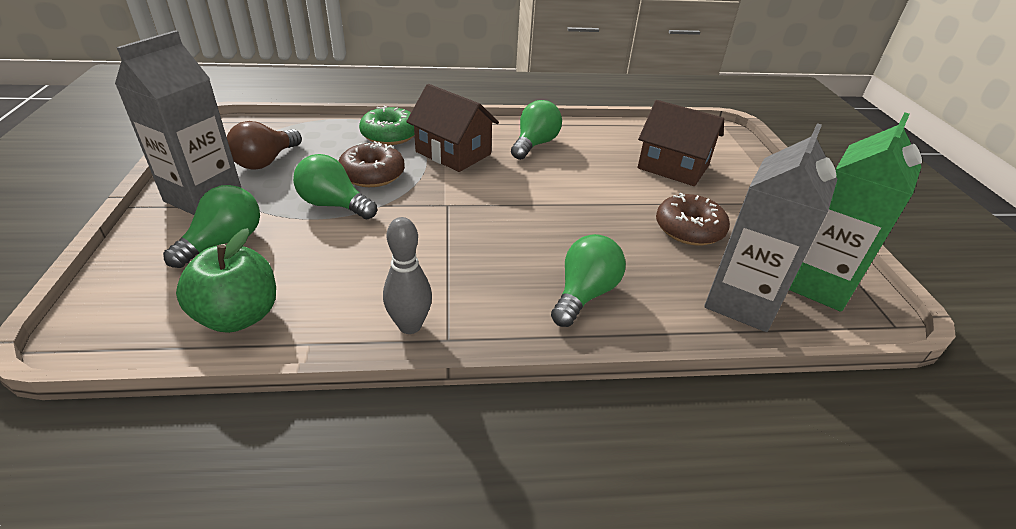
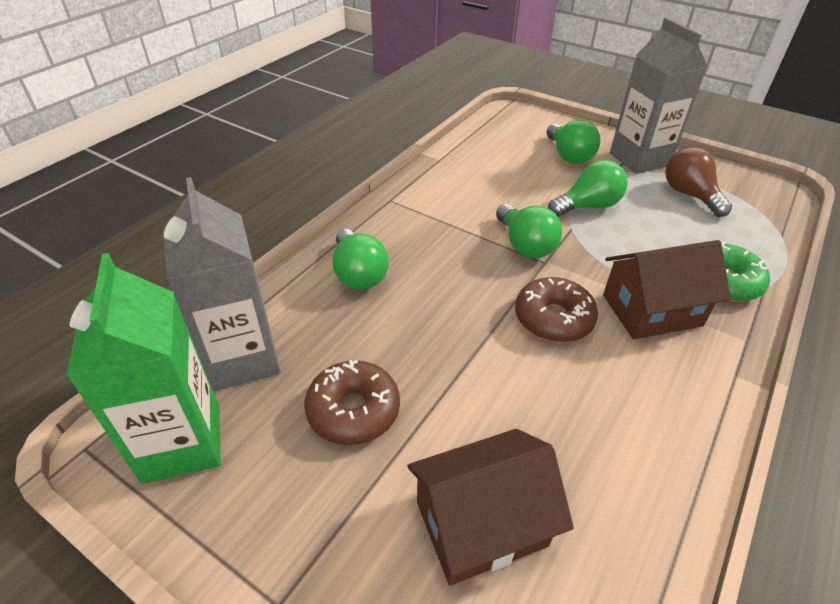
camera: 130 degrees right, 5 degrees up
green apple [176,228,276,333] -> none
brown donut [339,141,405,187] -> brown donut moved to [515,277,598,342]
grey bowling pin [383,217,432,334] -> none
green light bulb [511,100,562,160] -> green light bulb moved to [496,204,562,258]

